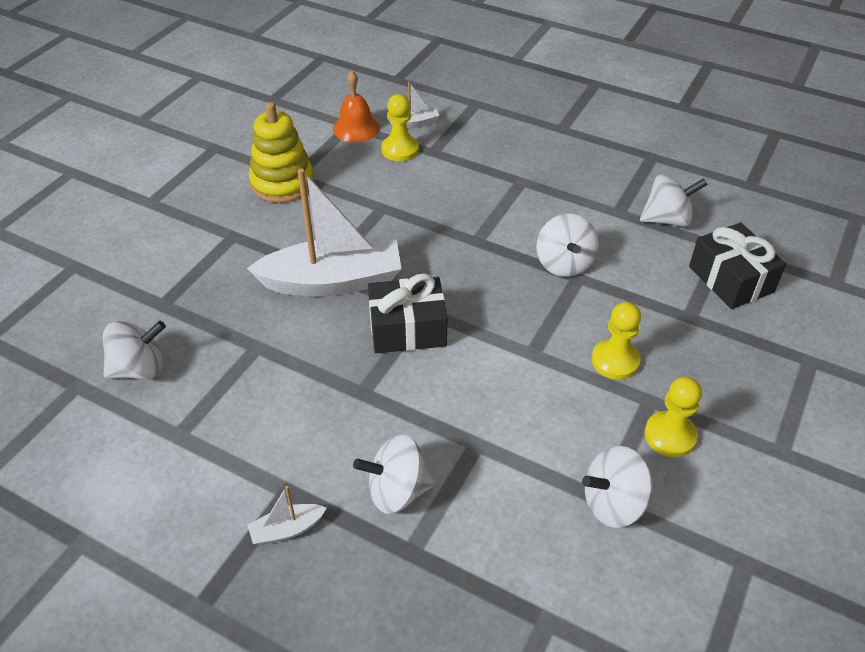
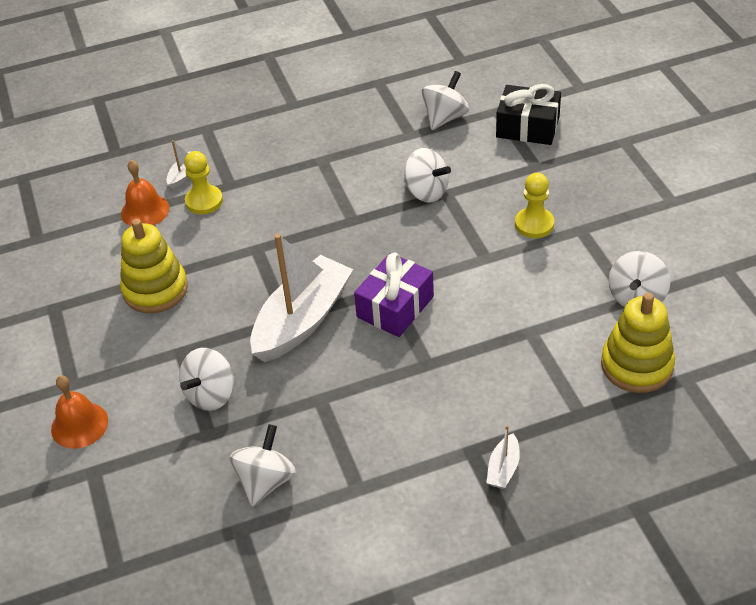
camera: 45 degrees left, 0 degrees up
white spinning top [353,435,436,514] -> white spinning top moved to [179,348,234,411]
black gift [368,273,447,353] -> purple gift [354,253,434,337]
yellow pawn [644,377,702,457] -> none
none -> orange bell [51,376,108,449]
none -> yellow stacking toy [601,293,675,393]

